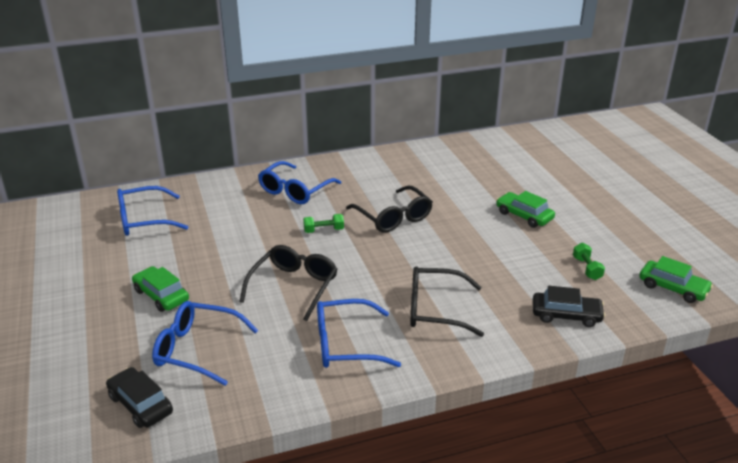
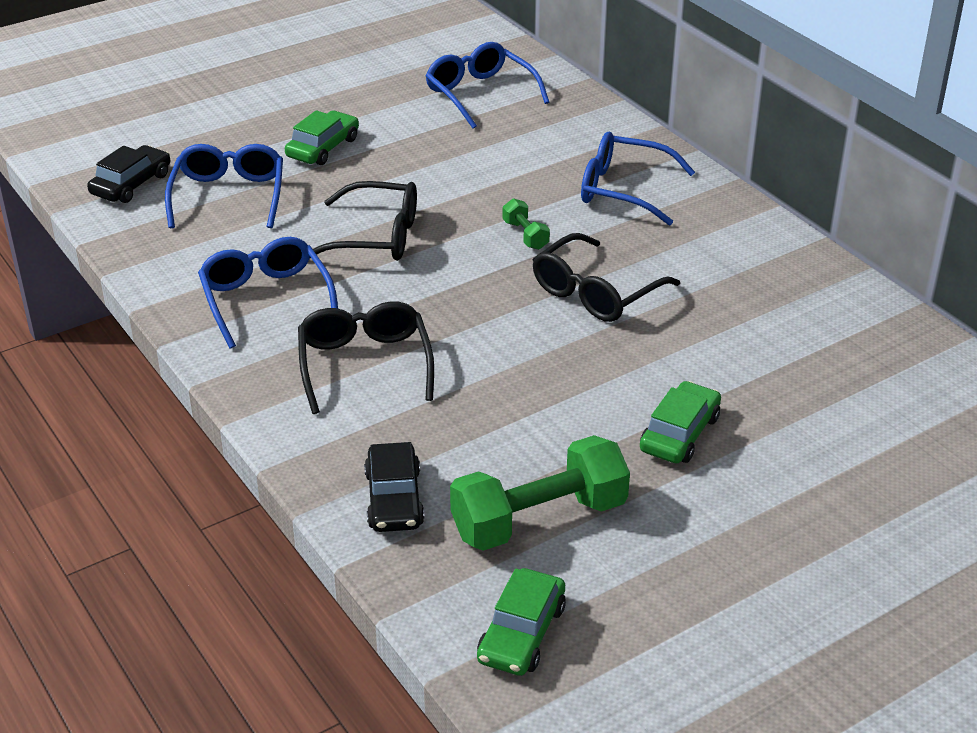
camera: 75 degrees right, 5 degrees up
green dumbbell [573,243,605,280] -> green dumbbell [450,435,630,551], size x2.19

